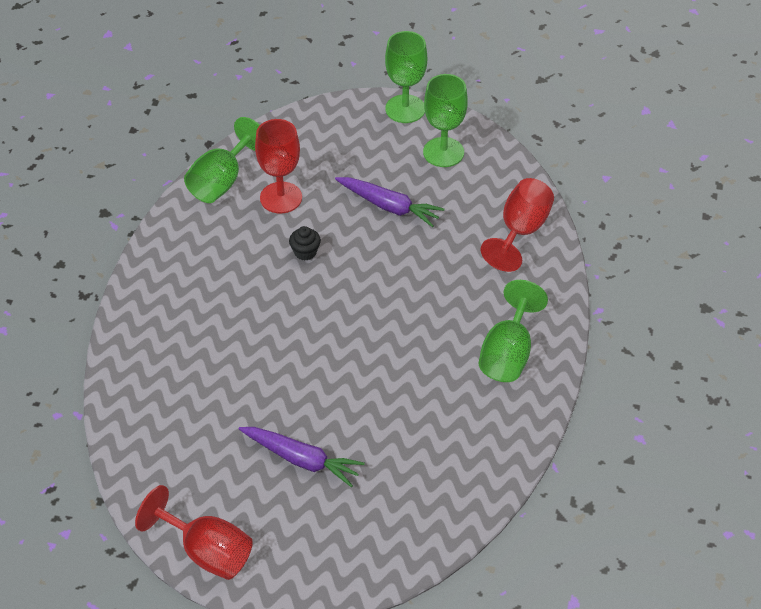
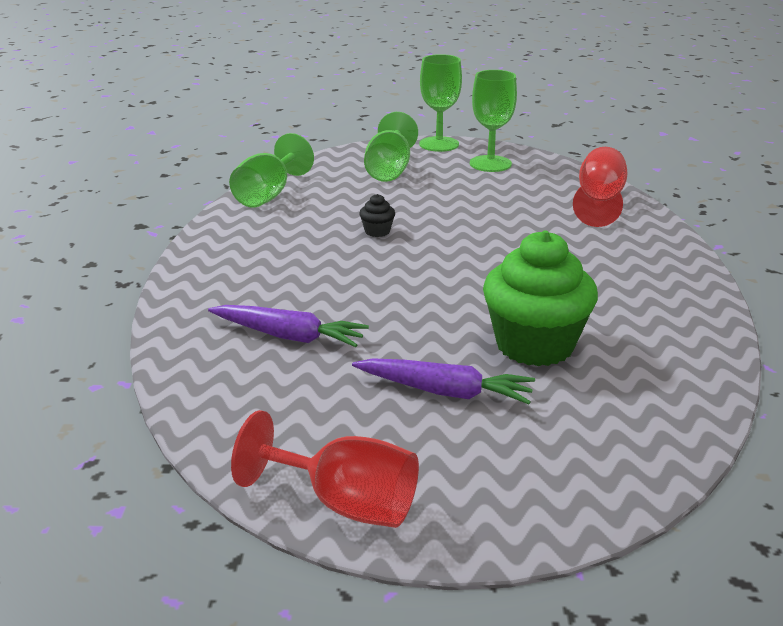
camera: 10 degrees left, 20 degrees down
red goblet [255,119,302,213] -> none
purple carrot [335,177,444,227] -> purple carrot moved to [208,305,369,347]
green goblet [479,280,548,382] -> green goblet moved to [364,112,418,182]
none -> green cupcake [483,230,598,366]

